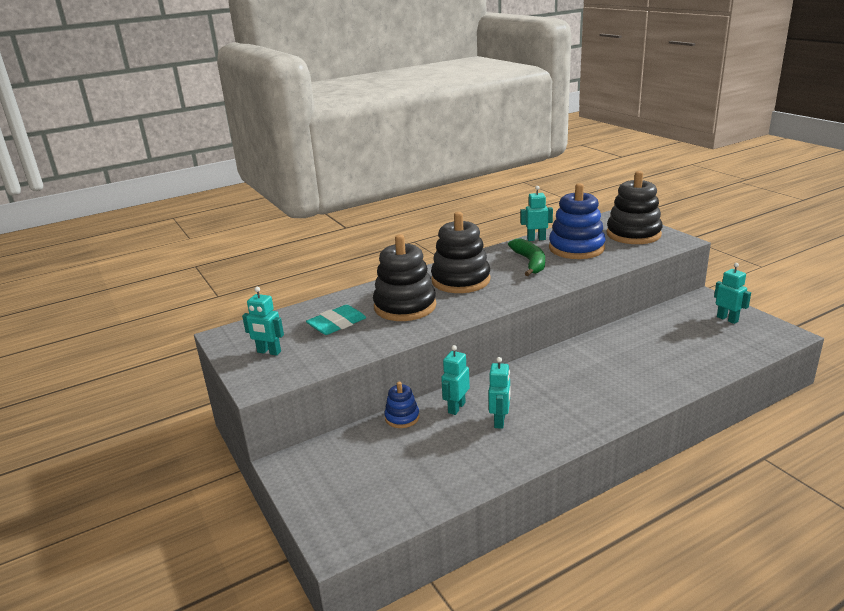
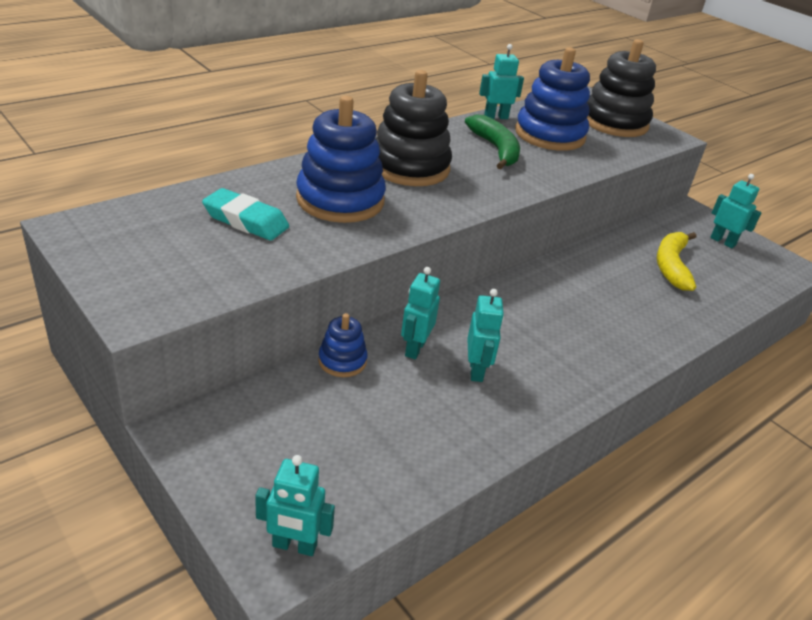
camera: 15 degrees left, 10 degrees up
turquoise robot [242,287,284,355] -> turquoise robot moved to [255,455,335,556]
turquoise eraser [306,305,366,335] -> turquoise eraser turned 75 degrees clockwise [202,188,289,240]
black stacking toy [373,234,436,321] -> blue stacking toy [296,96,386,223]
none -> yellow banana [657,232,697,291]

